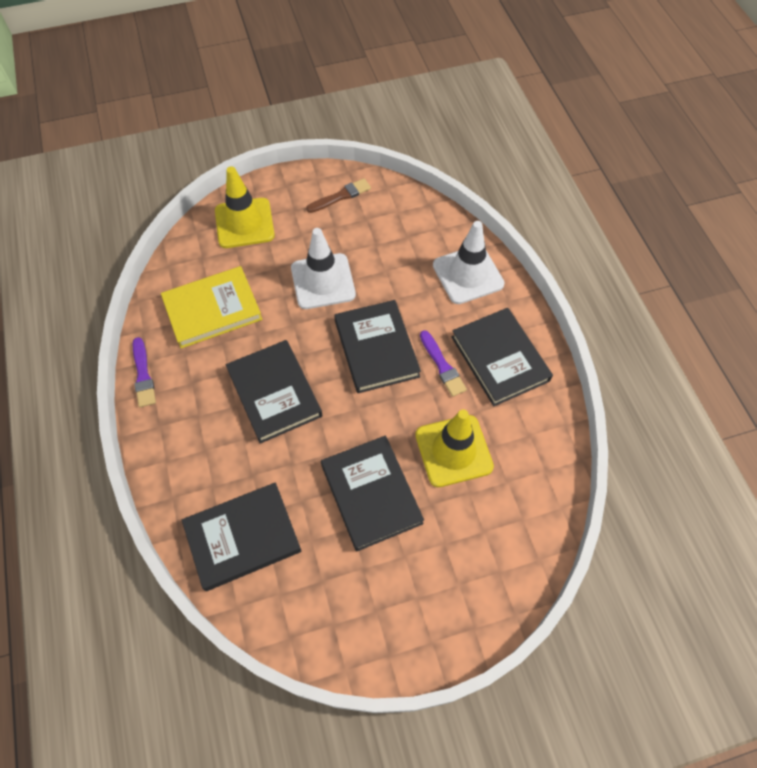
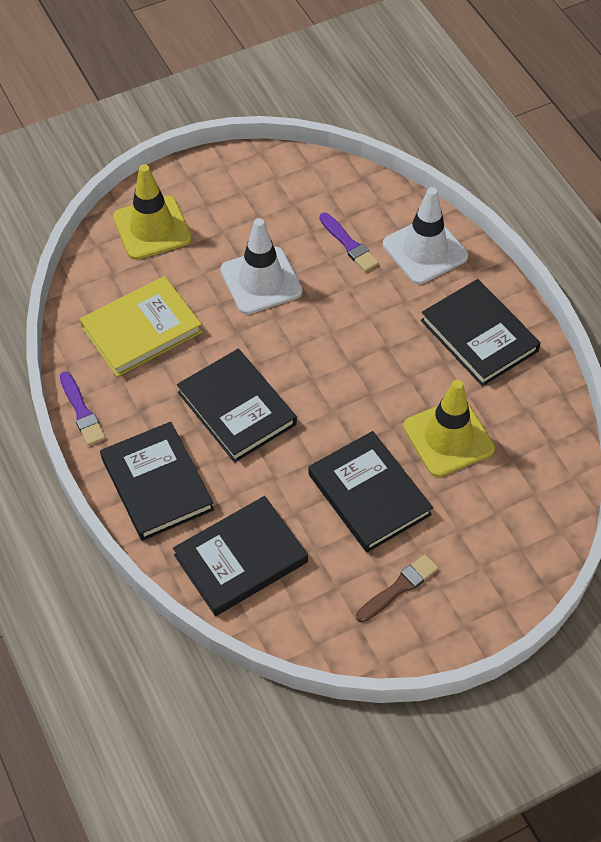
camera: 10 degrees left, 5 degrees down
brown brush [306,178,371,213] -> brown brush moved to [356,554,438,623]
black book [334,300,421,393] -> black book moved to [100,422,214,541]
purple brush [420,330,467,397] -> purple brush moved to [319,213,379,272]

